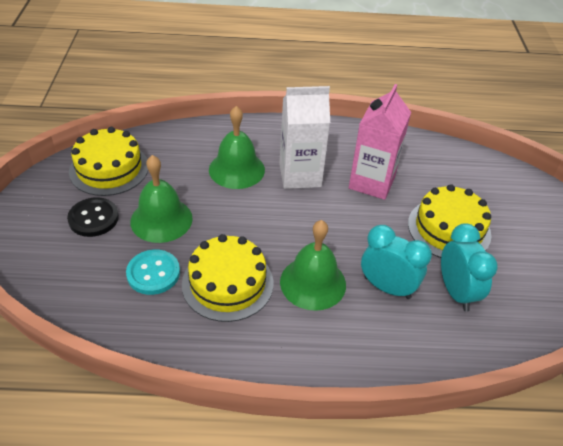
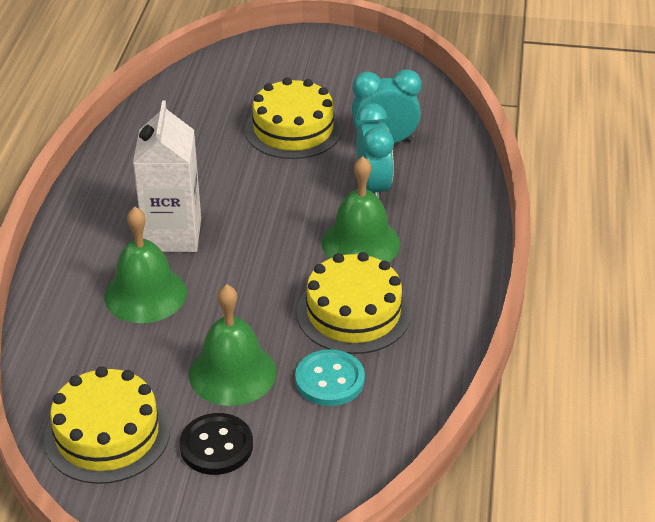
camera: 80 degrees left, 5 degrees down
pink carton [349,84,411,200] -> none
turquoise clock [361,225,432,299] -> turquoise clock turned 135 degrees clockwise [356,103,394,200]

